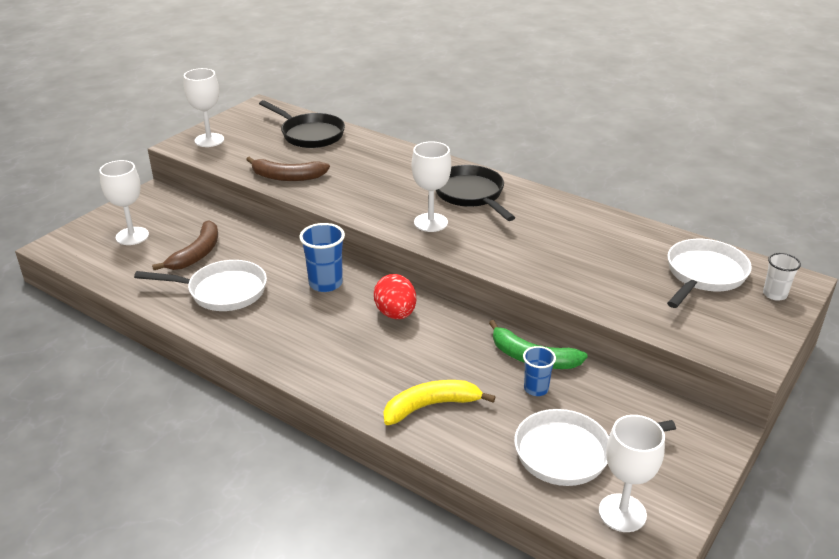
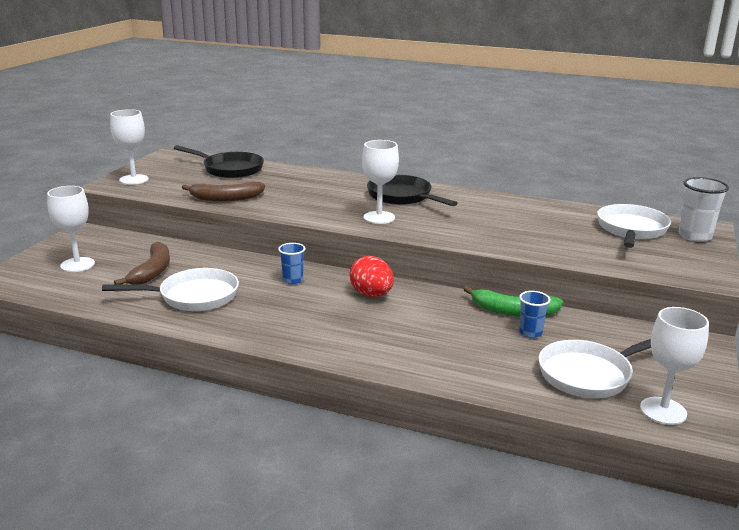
camera: 15 degrees left, 10 degrees down
blue cup [299,223,345,292] -> blue cup [278,243,306,284], size x0.63
yellow banana [384,380,495,425] -> none
white cup [763,253,801,301] -> white cup [679,177,729,242], size x1.59

